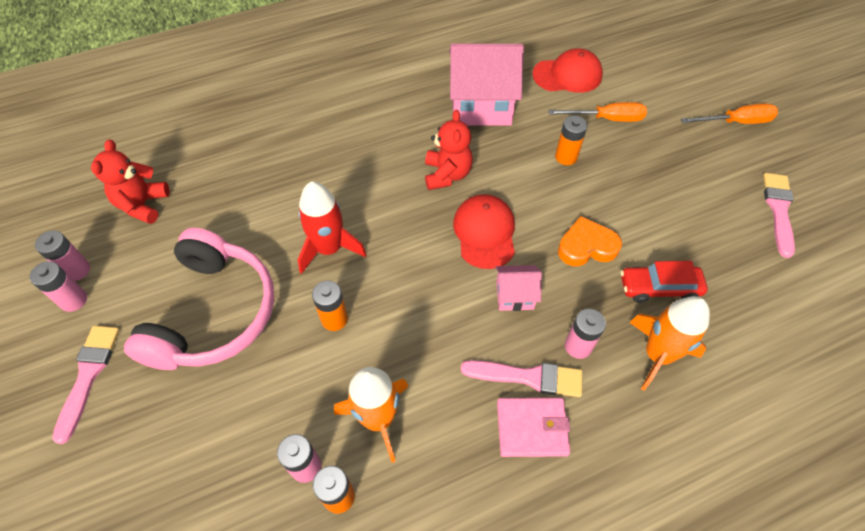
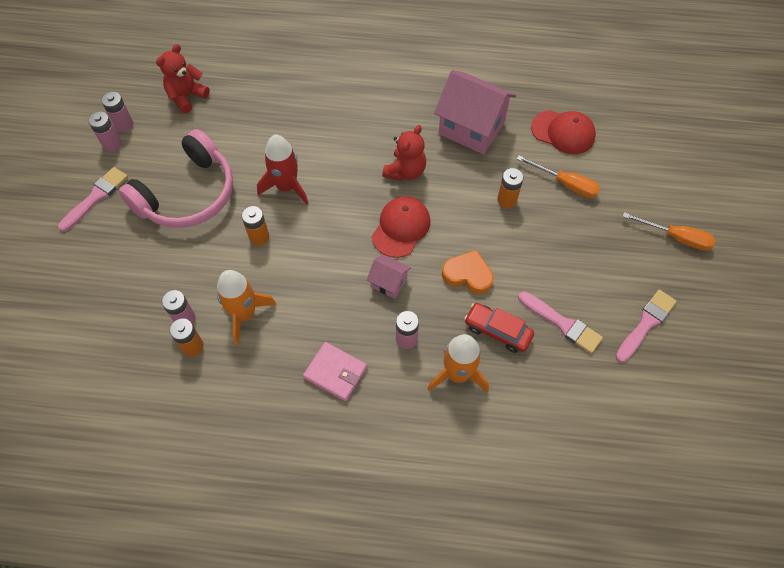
camera: 30 degrees right, 5 degrees up
pink brush [461,360,582,397] -> pink brush moved to [518,291,603,354]

